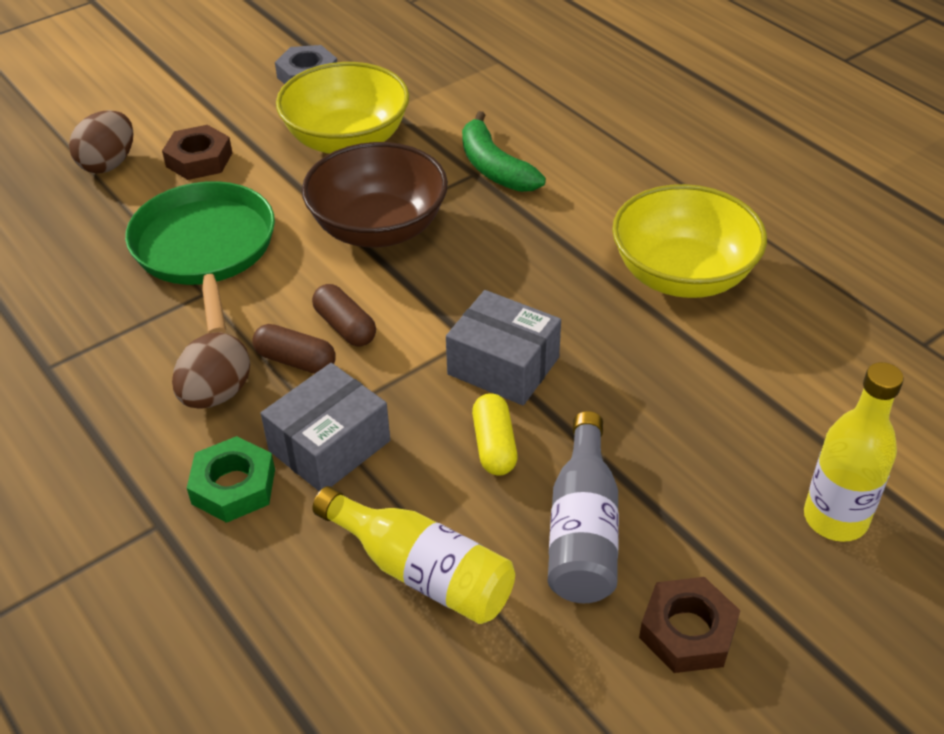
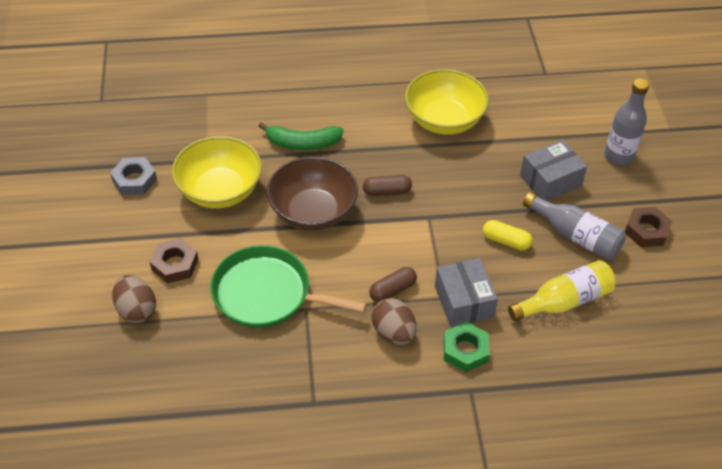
camera: 60 degrees left, 5 degrees up
brown capsule [312,284,376,347] -> brown capsule moved to [363,175,412,196]
grey box [446,290,561,405] -> grey box moved to [520,140,587,201]
yellow bottle [804,362,904,542] -> grey bottle [604,78,649,165]

